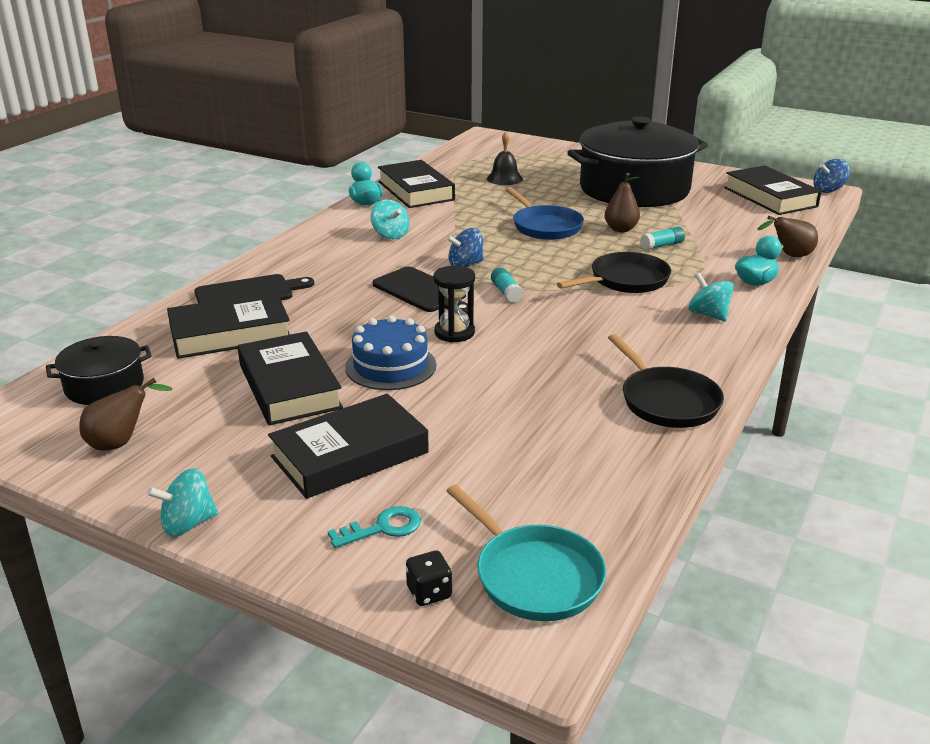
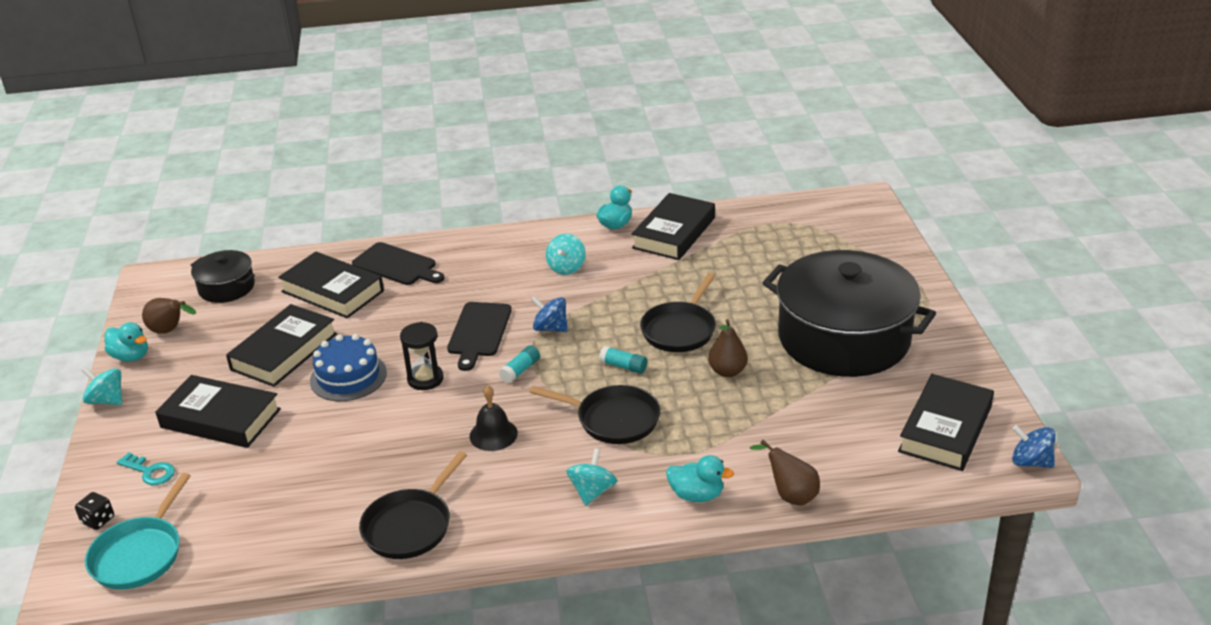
camera: 55 degrees right, 5 degrees up
black bell [487,132,523,185] -> black bell moved to [470,385,518,451]
blue pan [505,187,584,240] -> black pan [640,273,716,352]
turquoise glue stick [640,227,685,250] -> turquoise glue stick moved to [599,346,647,374]
none -> turquoise duck [104,322,148,361]

